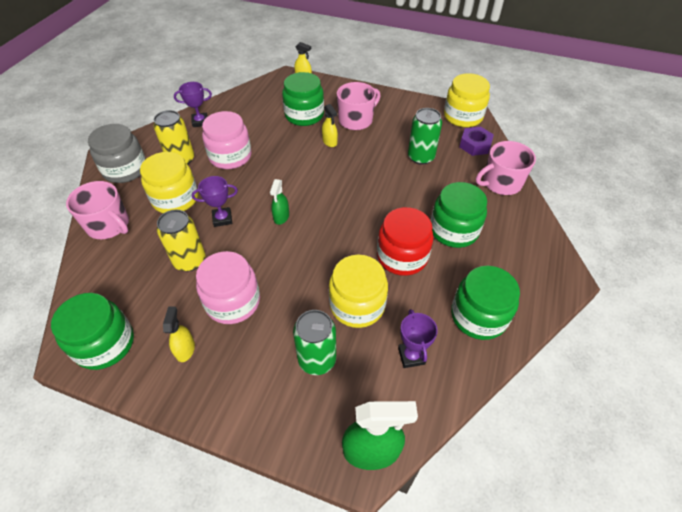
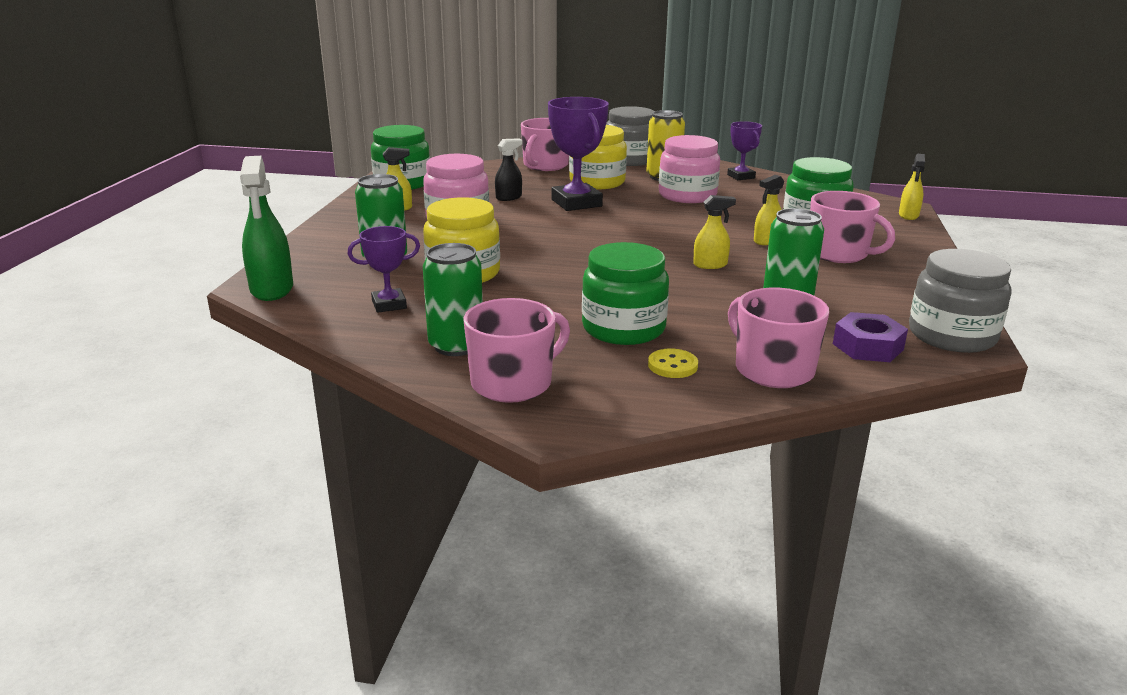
camera: 80 degrees right, 25 degrees down
yellow can [157,209,205,271] -> black spray bottle [495,138,522,201]
purple trophy [192,176,238,227] -> purple trophy [548,97,609,211], size x1.74
green spray bottle [270,179,289,225] -> none
red jar [377,207,433,276] -> none
yellow jar [444,73,490,127] -> grey jar [909,249,1012,353]
green jar [451,266,520,340] -> green can [423,243,483,356]
none -> pink mug [463,298,570,403]
none -> yellow button [648,348,698,378]
none -> yellow spray bottle [693,195,736,269]

